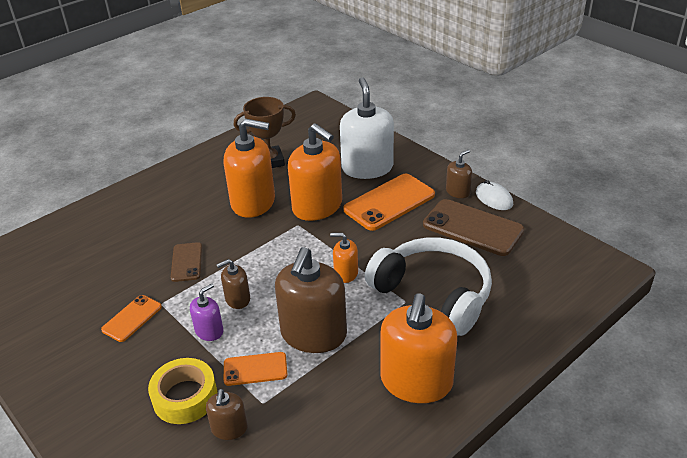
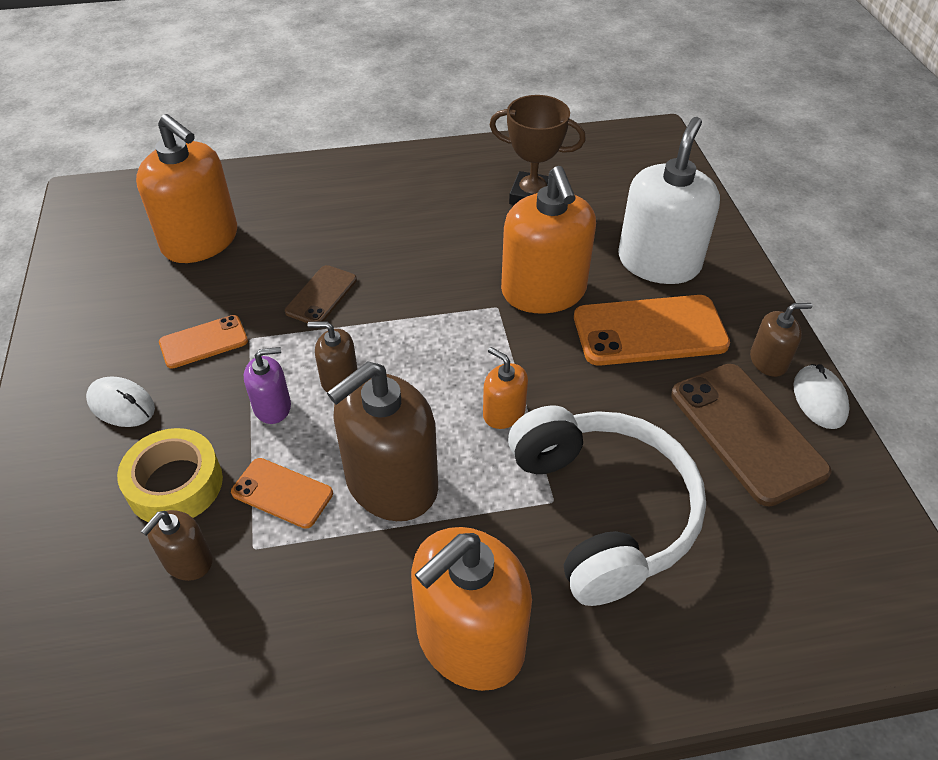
camera: 30 degrees right, 10 degrees up
orange soap dispenser [224,119,275,218] -> orange soap dispenser moved to [136,114,237,263]
none -> white mouse [86,376,155,427]

